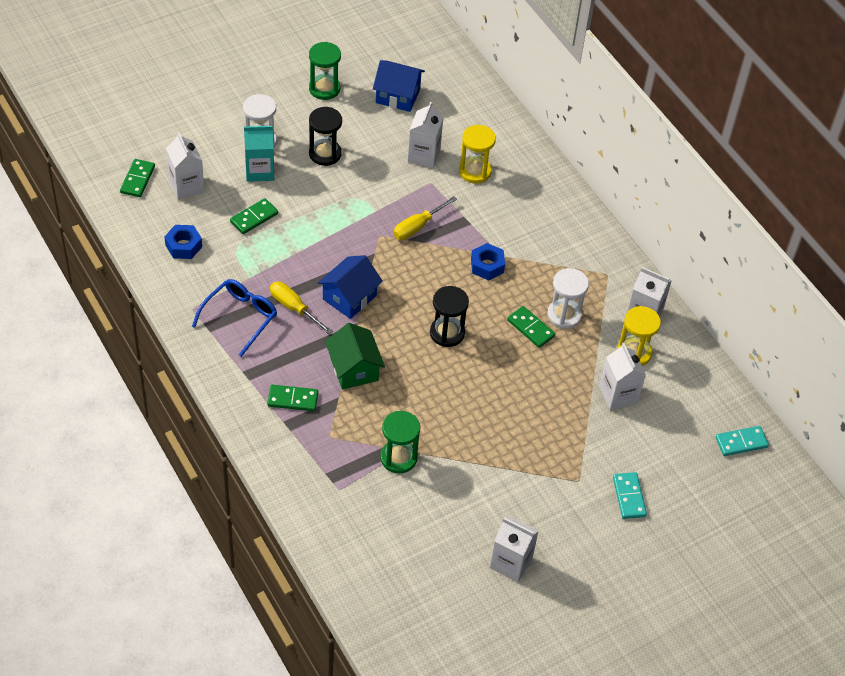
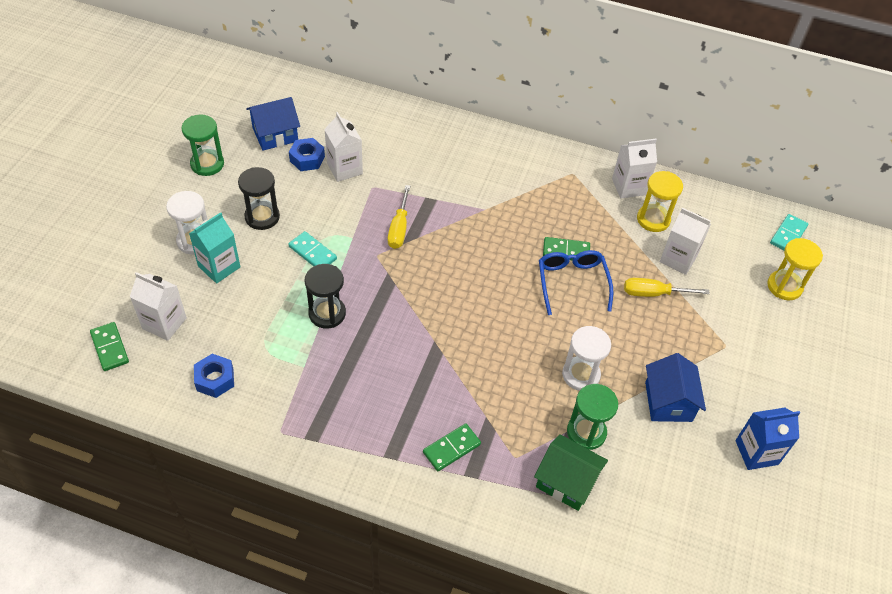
camera: 40 degrees left, 0 degrees up
blue glasses [192,279,277,357] -> blue glasses moved to [539,250,613,315]
green domino [230,198,278,234] -> none
yellow screwdriver [270,282,333,334] -> yellow screwdriver moved to [624,278,710,297]
blue house [318,255,383,319] -> blue house moved to [645,353,706,422]
green house [325,323,385,390] -> green house moved to [534,434,608,511]
black hourglass [430,286,469,347] -> black hourglass moved to [304,264,346,328]
yellow hourglass [459,125,496,184] -> yellow hourglass moved to [767,238,823,300]
blue nut [471,243,505,280] -> blue nut moved to [289,138,325,171]
white carton [490,516,539,582] -> blue carton [735,408,800,470]
white hourglass [547,268,589,329] -> white hourglass moved to [562,326,611,391]
turquoise domino [613,472,647,519] -> turquoise domino moved to [288,231,337,266]

